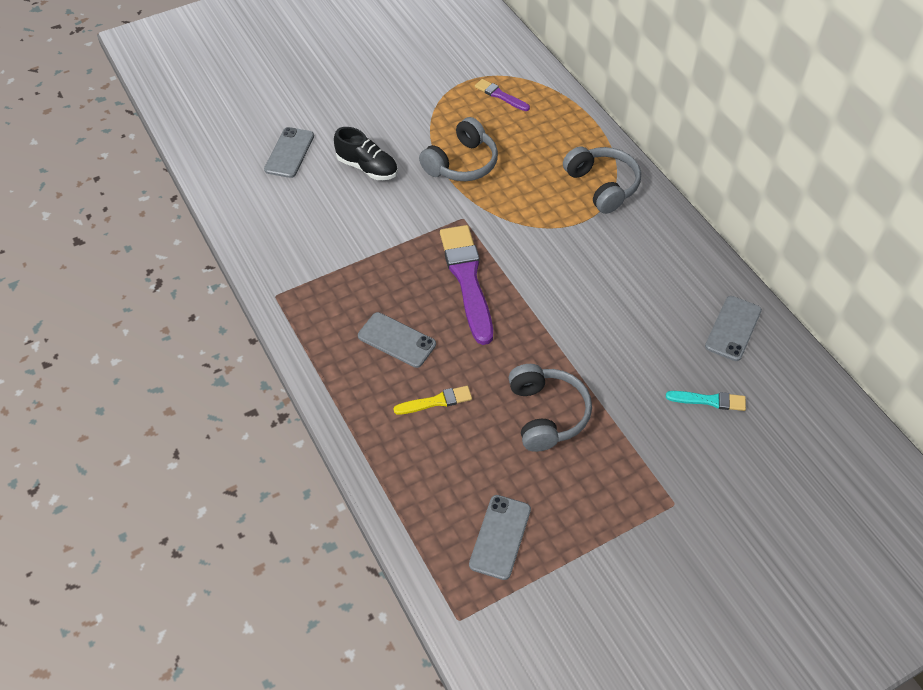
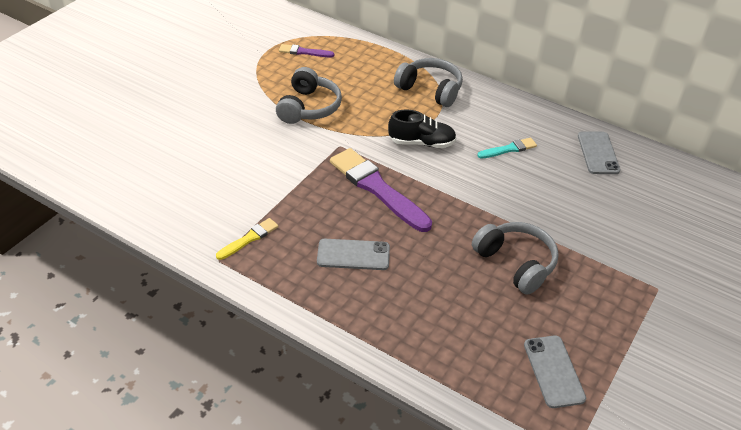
camera: 30 degrees left, 10 degrees down
grey phone [264,127,314,178] -> none
black shoe [334,127,398,180] -> black shoe moved to [388,110,457,148]
yellow brush [393,386,472,415] -> yellow brush moved to [216,218,279,260]
turquoise brush [666,391,746,411] -> turquoise brush moved to [477,138,537,158]

